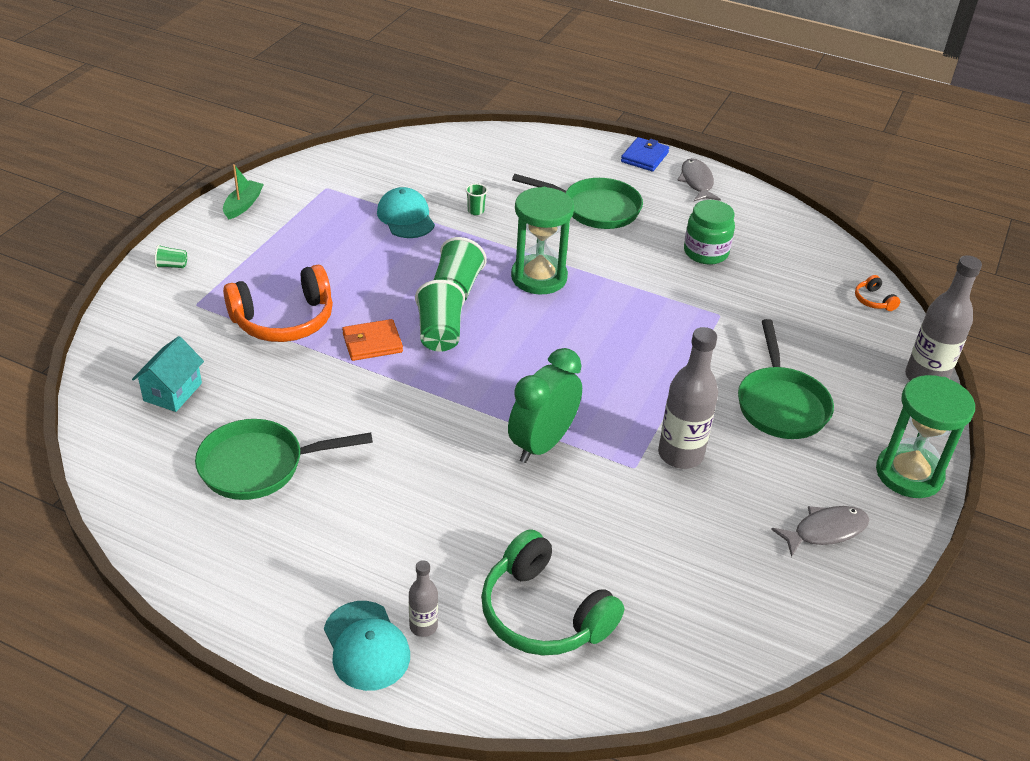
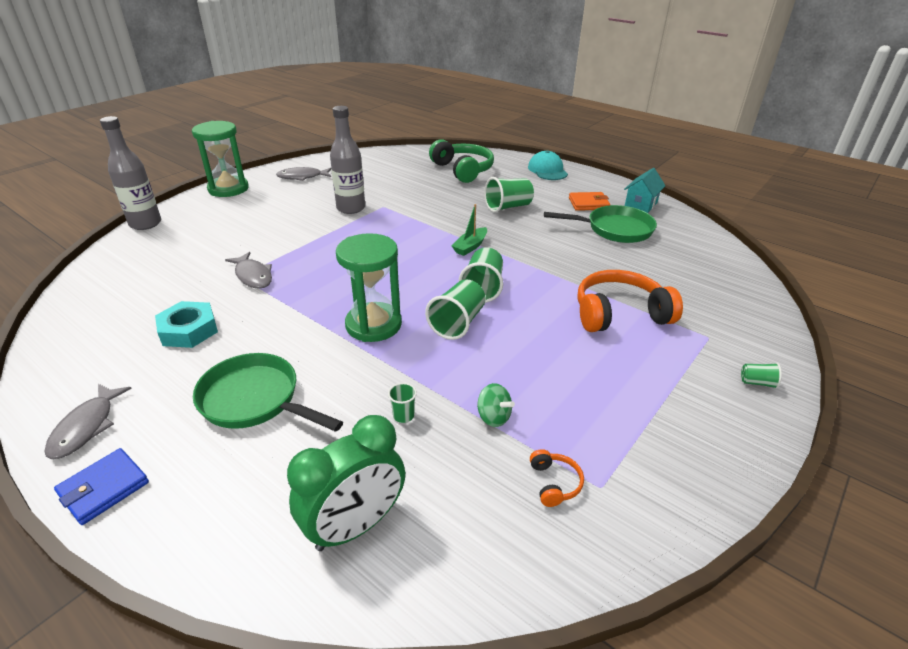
camera: 165 degrees left, 5 degrees down
turquoise house [132,336,204,412] -> turquoise house moved to [624,168,666,213]
green boat [223,164,264,219] -> green boat moved to [452,204,487,256]
orange wallet [342,319,403,361] -> orange wallet moved to [569,192,610,211]
turquoise cap [377,187,435,238] -> green spinning top [477,383,515,427]
grey bottle [409,560,438,637] -> none
green clock [508,348,582,463] -> green clock moved to [287,415,405,551]
green jar [684,200,735,265] -> turquoise nut [155,301,218,348]
green pan [738,319,834,439] -> none
orange headphones [855,275,900,311] -> orange headphones moved to [530,449,584,507]
none -> grey fish [225,252,272,289]
none -> green cup [484,177,534,213]

